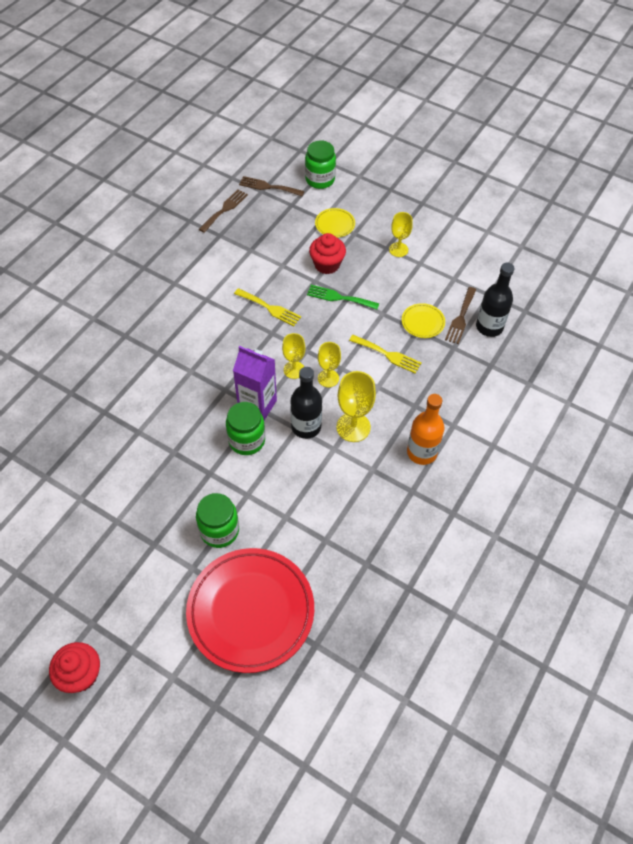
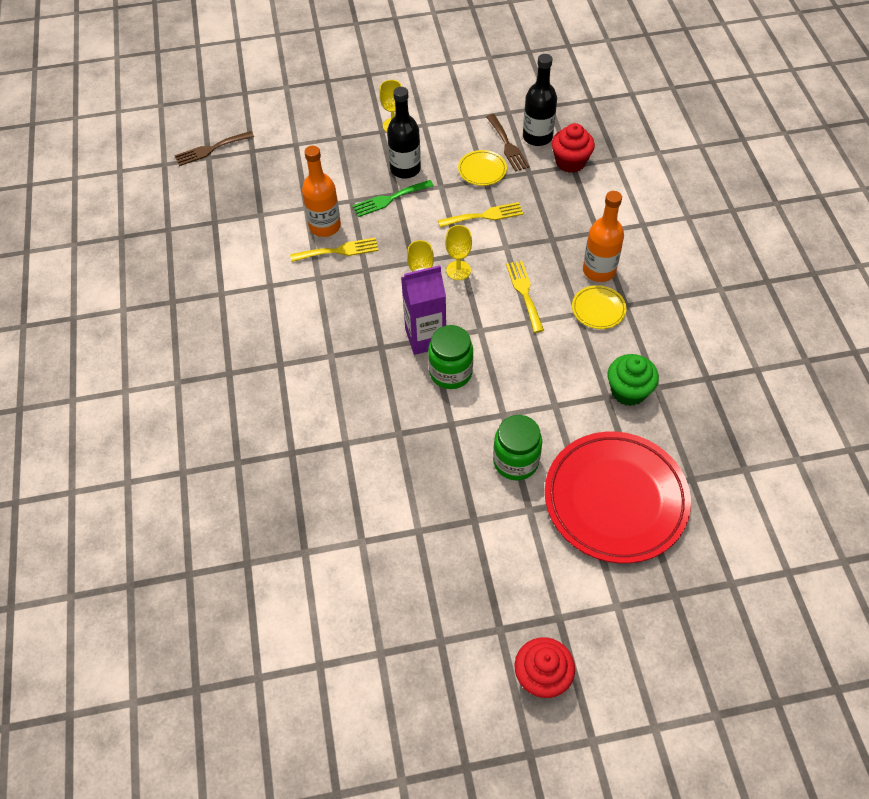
camera: 40 degrees left, 0 degrees up
brown fork [199,189,248,233] -> none
black bottle [290,367,322,439] -> black bottle moved to [387,87,421,179]
green jar [305,140,336,189] -> none
red cupcake [309,233,346,274] -> red cupcake moved to [552,123,595,173]
yellow plate [315,208,355,238] -> yellow plate moved to [572,285,627,329]
yellow goblet [336,371,376,442] -> yellow fork [506,261,544,333]
none -> orange bottle [302,146,341,237]
none -> green cupcake [608,354,659,406]

